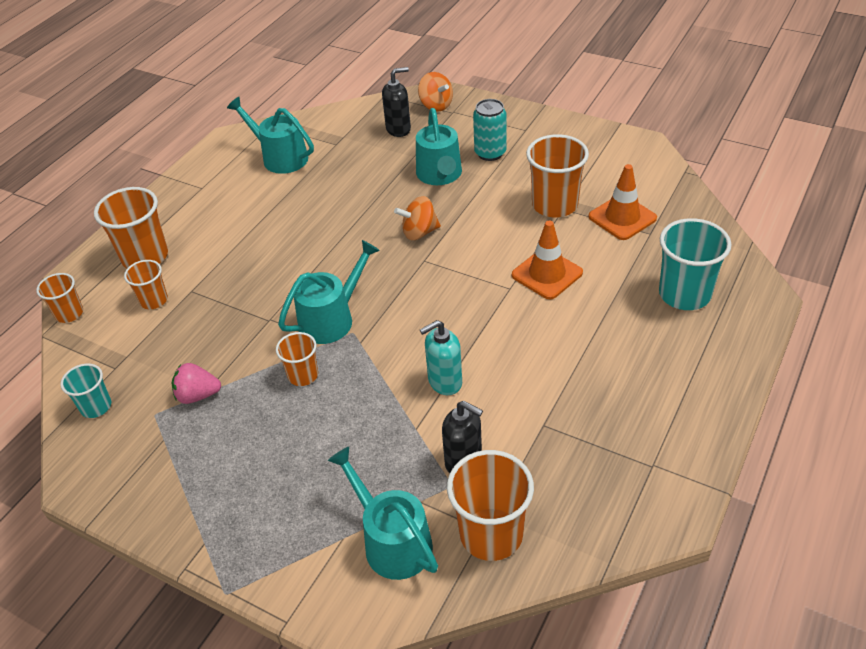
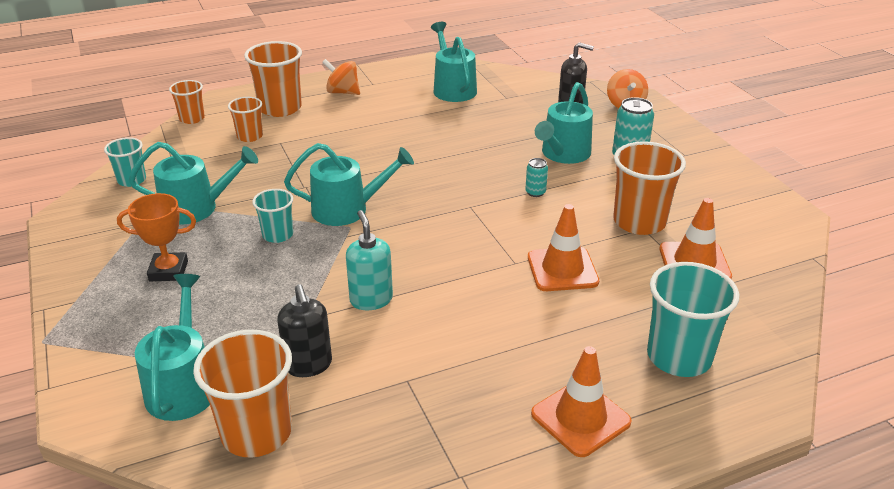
camera: 35 degrees right, 10 degrees down
pink strawberry [172,363,221,404] -> turquoise watering can [129,142,258,224]
orange cup [276,332,318,386] -> turquoise cup [252,189,293,243]
orange spinning top [394,196,441,240] -> orange spinning top moved to [322,59,360,95]
turquoise soap dispenser [420,320,462,395] -> turquoise soap dispenser turned 60 degrees clockwise [346,210,393,310]
none -> orange trophy [117,193,196,281]
none -> turquoise can [525,158,548,197]
none -> orange traffic cone [531,346,632,457]

